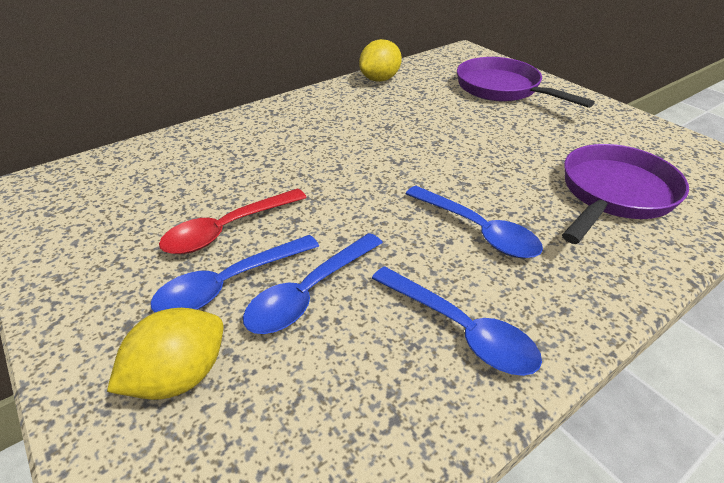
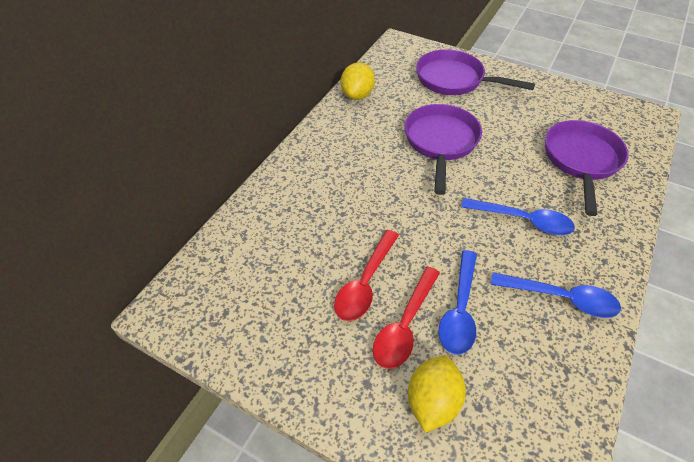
camera: 25 degrees left, 10 degrees up
blue spoon [150,235,319,312] -> red spoon [373,267,440,369]
none -> purple pan [405,104,482,195]

